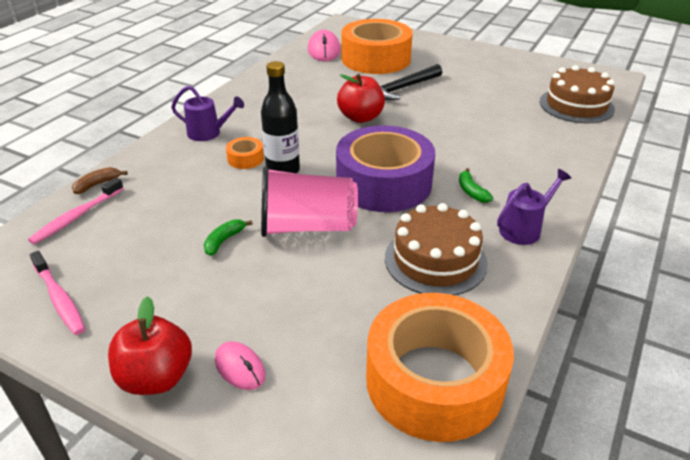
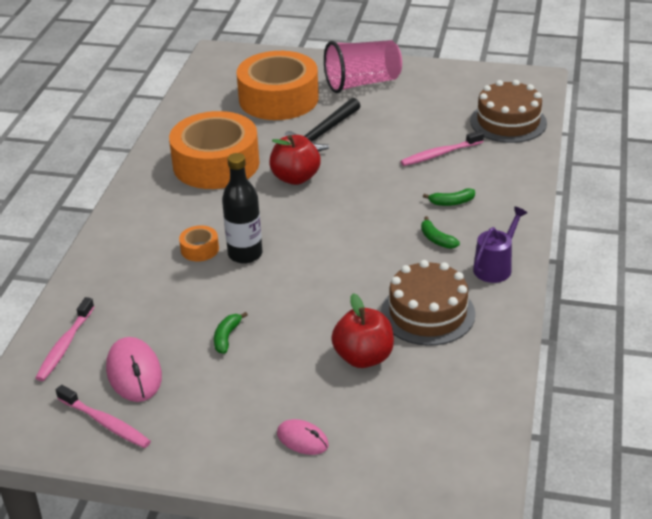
camera: 15 degrees left, 0 degrees up
brown banana [72,167,128,194] -> none
red apple [108,296,192,395] -> red apple moved to [331,293,394,368]
purple watering can [171,85,244,141] -> none
pink cup [261,166,358,237] -> pink cup moved to [324,40,402,93]
pink mouse [308,30,341,61] -> pink mouse moved to [106,337,162,402]
purple tape [336,125,435,212] -> none
orange tape [366,293,514,442] -> orange tape moved to [169,111,259,189]
none -> pink toothbrush [401,131,484,166]
none -> green banana [423,188,475,206]

